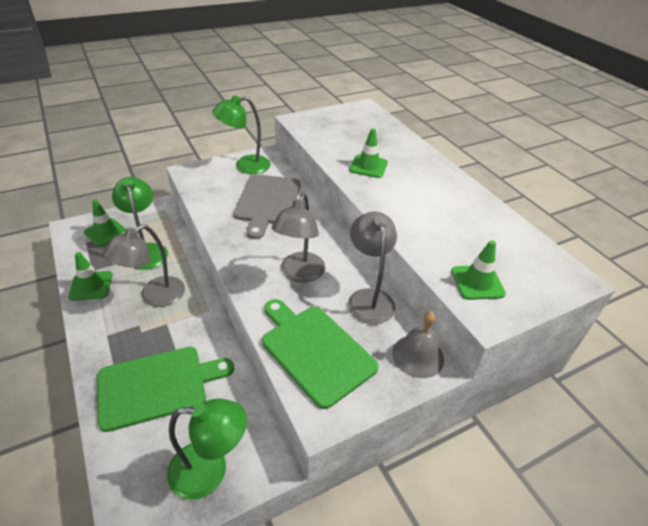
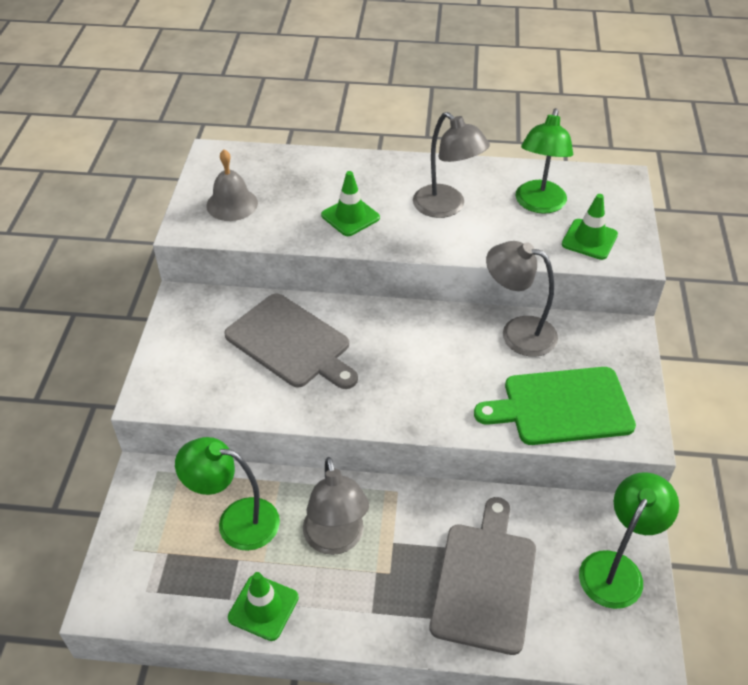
camera: 55 degrees left, 5 degrees up
green traffic cone [84,200,126,247] -> none
green cutting board [97,347,234,432] -> grey cutting board [430,497,536,655]
green lamp [212,95,271,174] -> green lamp moved to [515,108,573,214]
grey lamp [272,193,325,283] -> grey lamp moved to [413,112,490,218]
grey bell [392,311,444,378] -> grey bell moved to [206,149,258,221]

